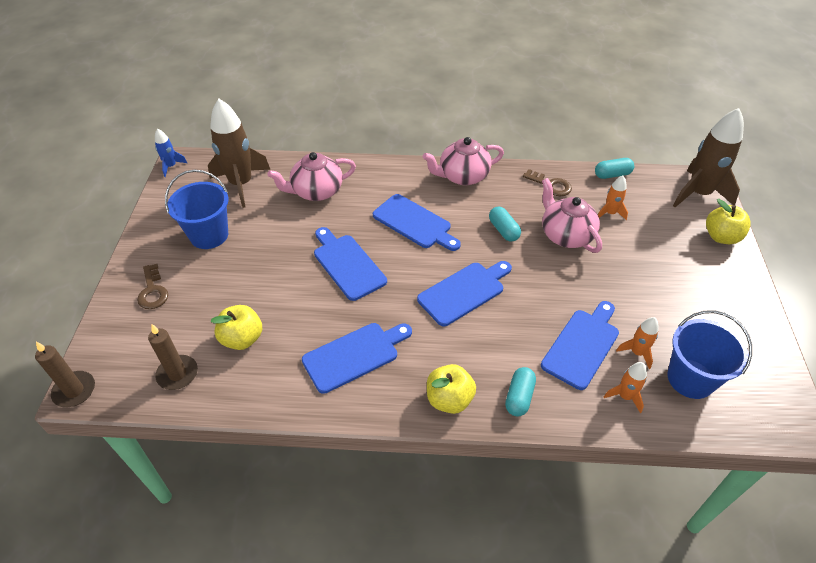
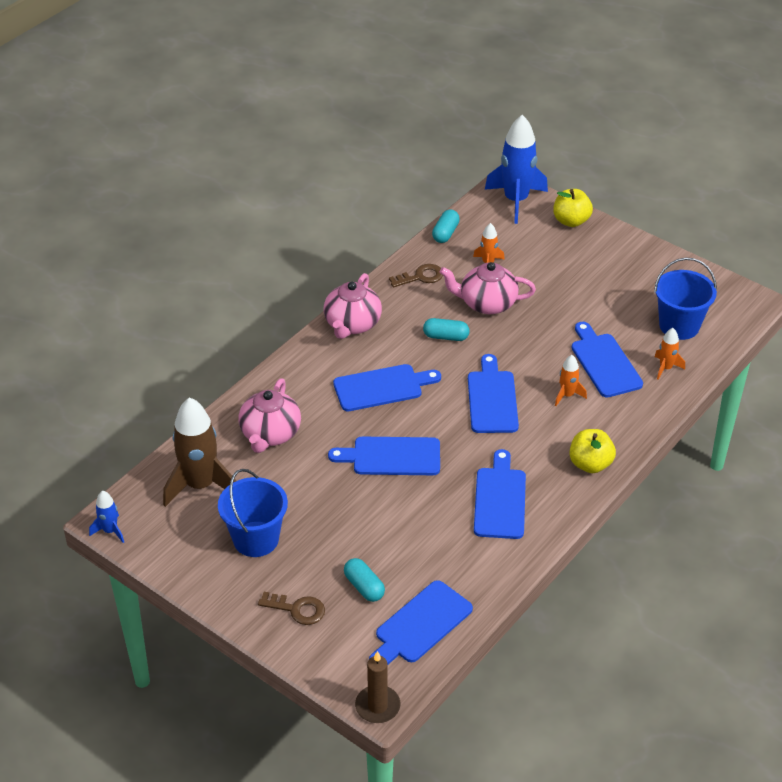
camera: 55 degrees left, 5 degrees down
brown candle [148,324,198,390] -> blue cutting board [369,580,473,664]
yellow apple [211,305,262,350] -> none
turquoise capsule [505,367,536,417] -> turquoise capsule moved to [344,558,385,602]
orange rocket [616,317,659,369] -> orange rocket moved to [555,355,587,406]
brown rocket [673,108,744,207] -> blue rocket [485,115,548,224]

